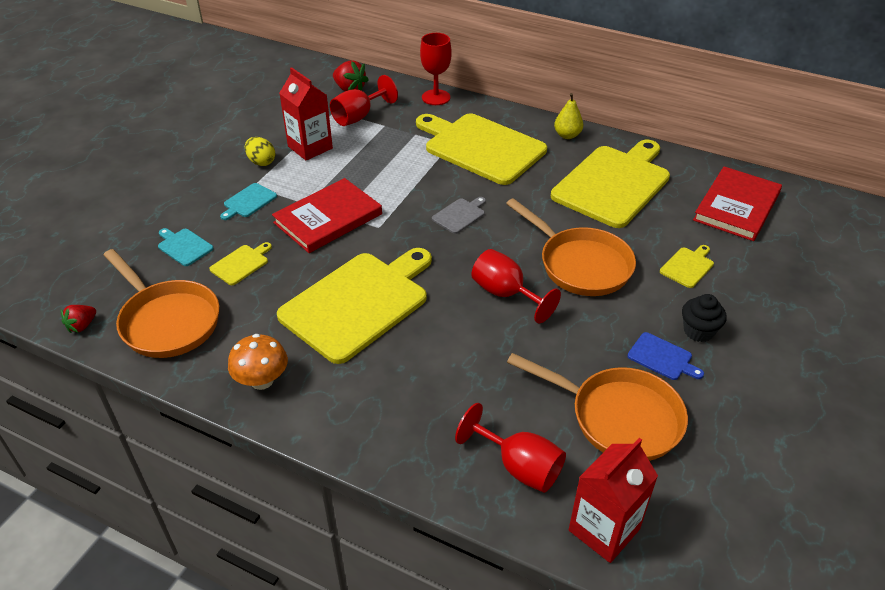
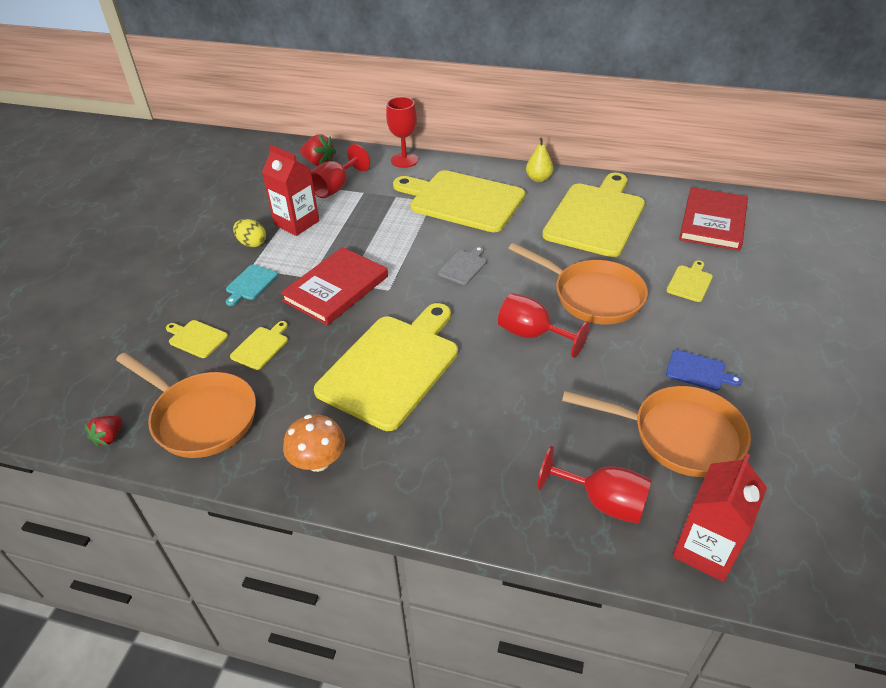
camera: 10 degrees left, 0 degrees up
turquoise cutting board [158,228,214,266] -> yellow cutting board [166,320,228,358]
black cupcake [682,294,726,342] -> none

